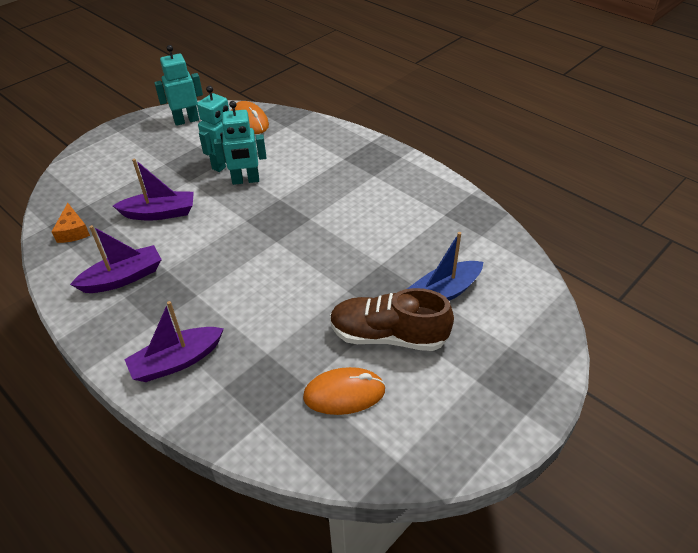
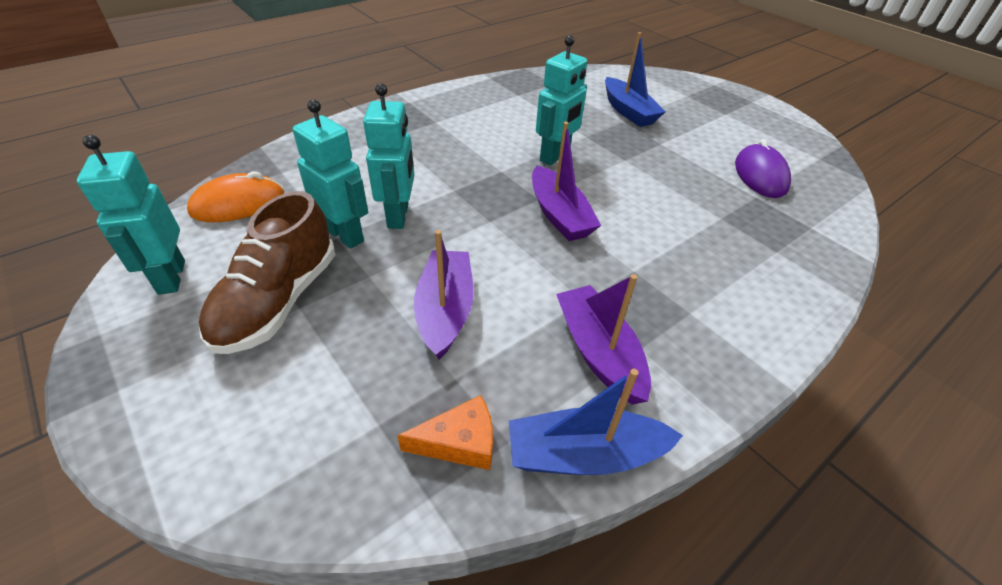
camera: 85 degrees left, 0 degrees up
purple boat [124,301,224,382] -> purple boat moved to [532,122,601,241]
orange mouse [303,367,386,415] -> purple mouse [735,139,791,198]
brown shoe [330,288,454,351] -> brown shoe moved to [199,191,335,354]
none -> blue boat [509,369,683,475]
none -> turquoise robot [536,35,587,166]

